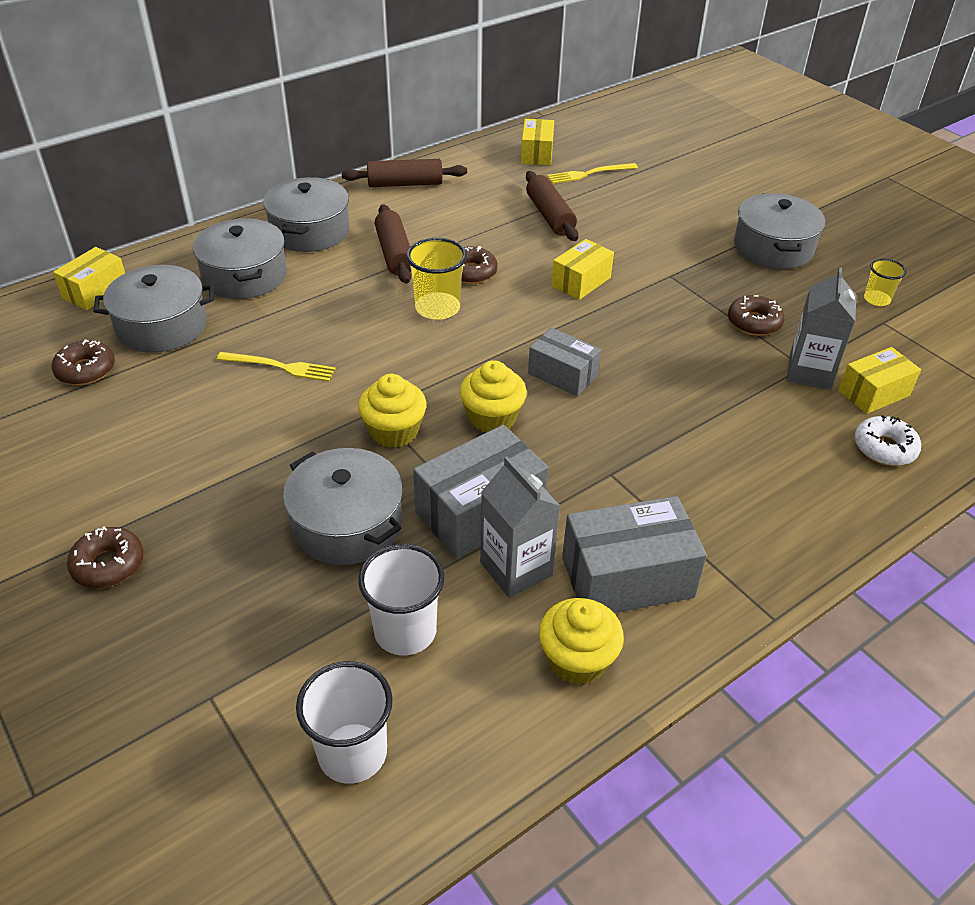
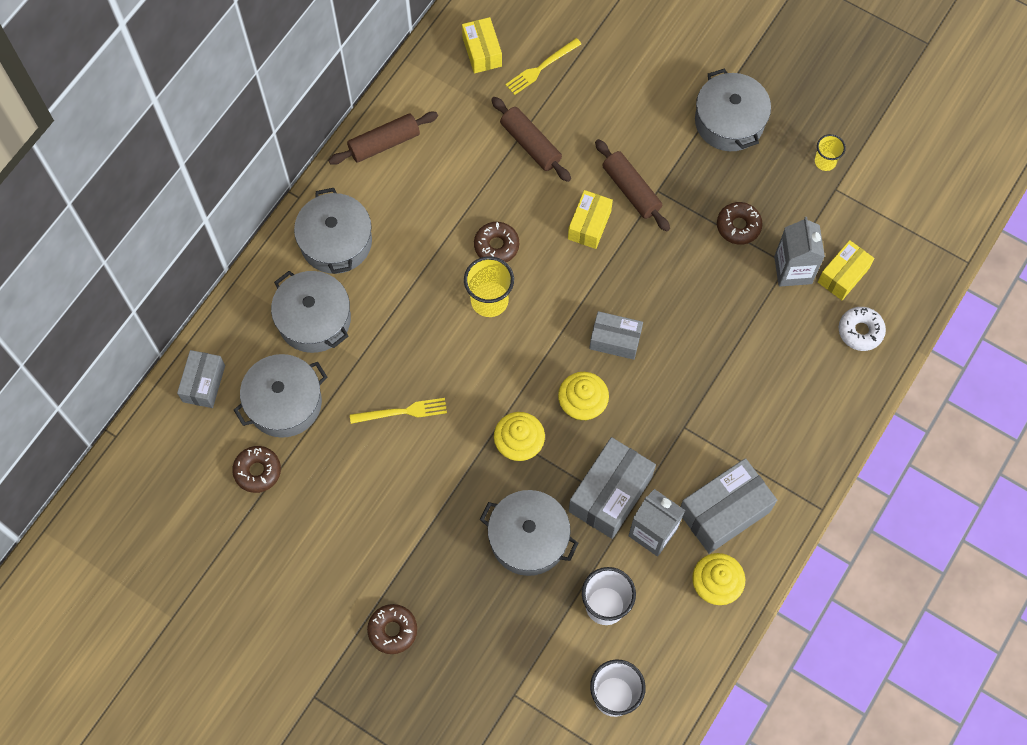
camera: 20 degrees left, 25 degrees up
yellow box [53,247,125,310] -> grey box [177,350,225,408]
brown rolling pin [375,204,411,284] -> brown rolling pin moved to [595,139,670,232]

